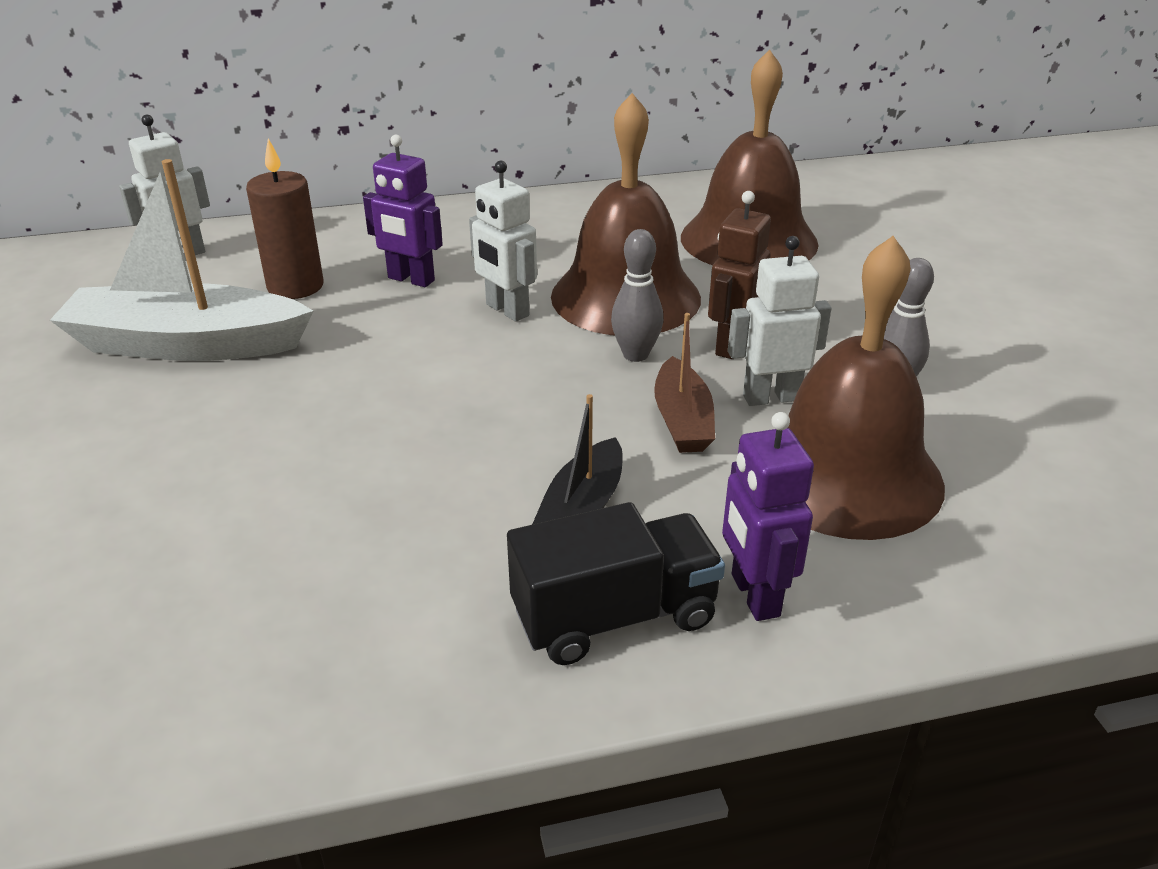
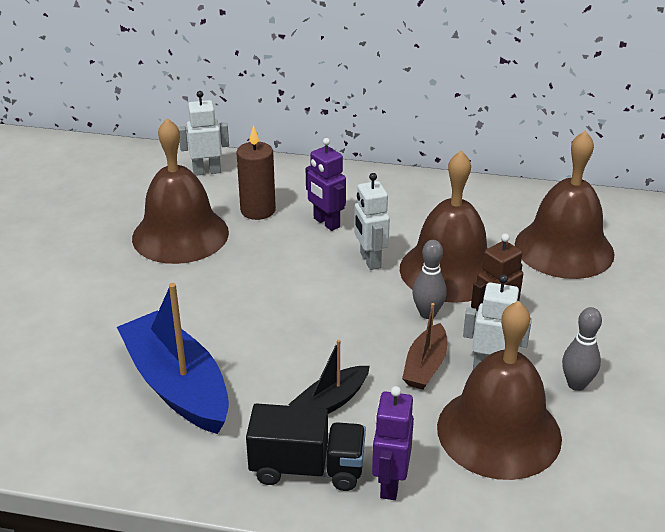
camera: 25 degrees right, 0 degrees up
white boat [50,159,313,361] -> brown bell [132,118,229,264]
none -> blue boat [117,283,229,434]

